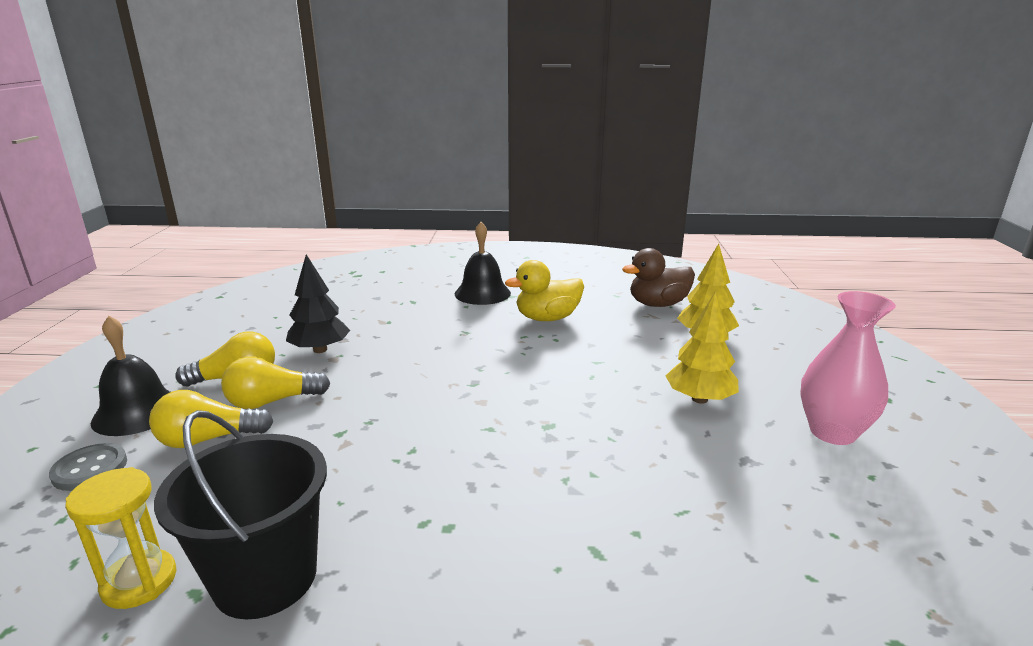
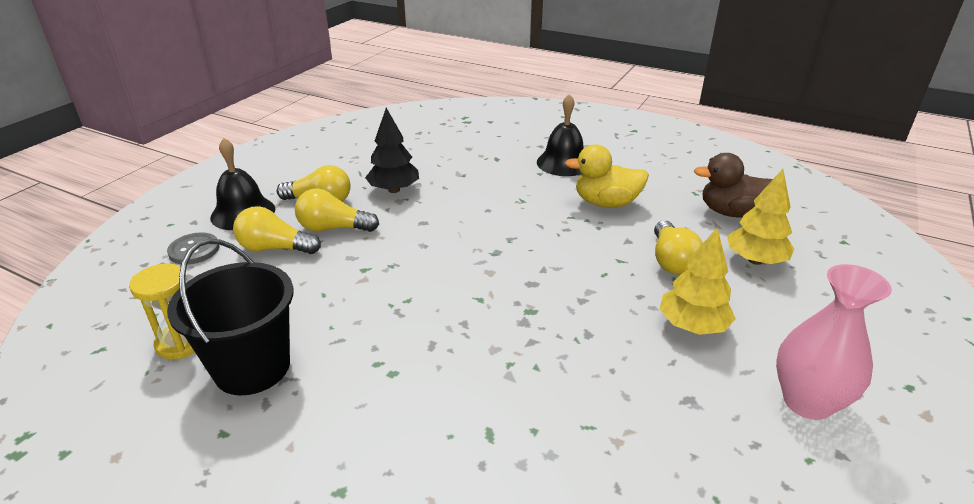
camera: 25 degrees right, 10 degrees up
none -> yellow light bulb [654,220,703,275]

